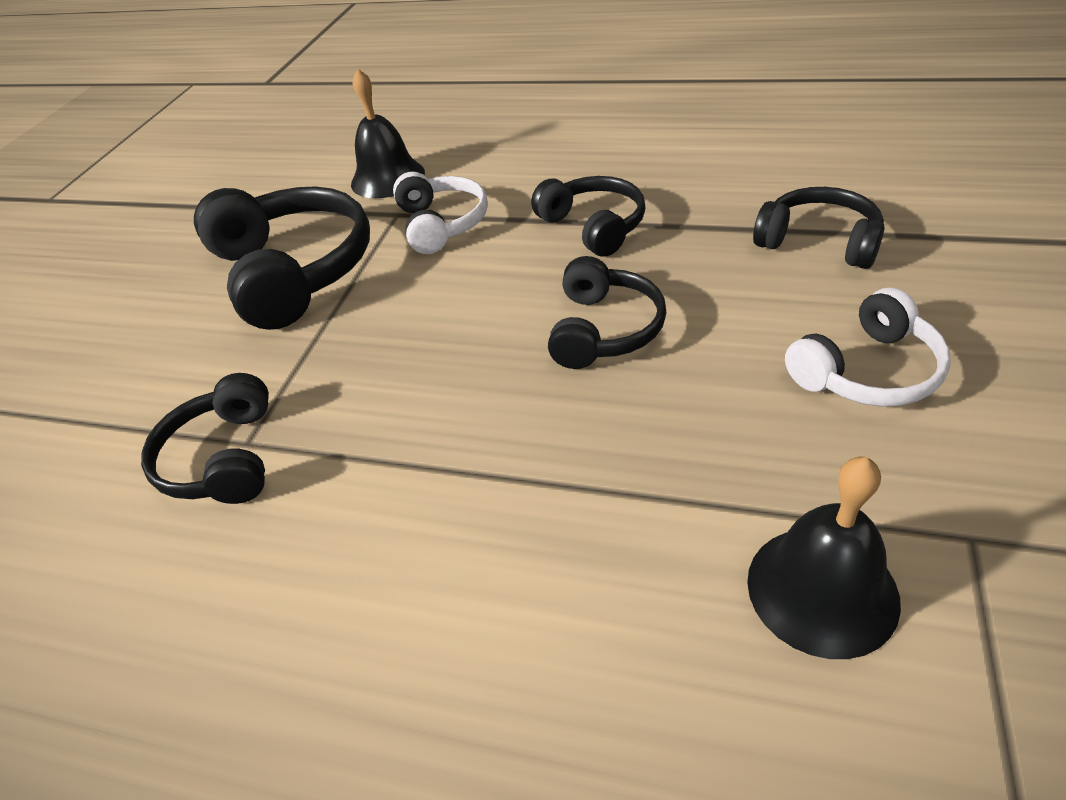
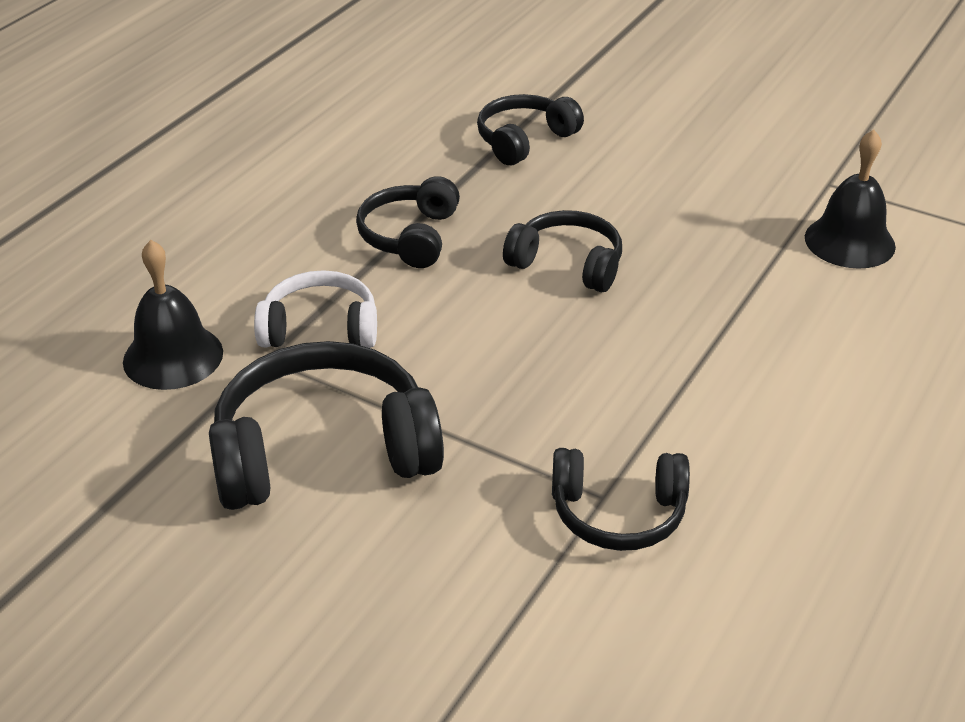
camera: 80 degrees left, 5 degrees down
black headphones [531,176,646,257] -> black headphones turned 60 degrees counterclockwise [356,176,460,268]
white headphones [785,288,951,406] -> none

